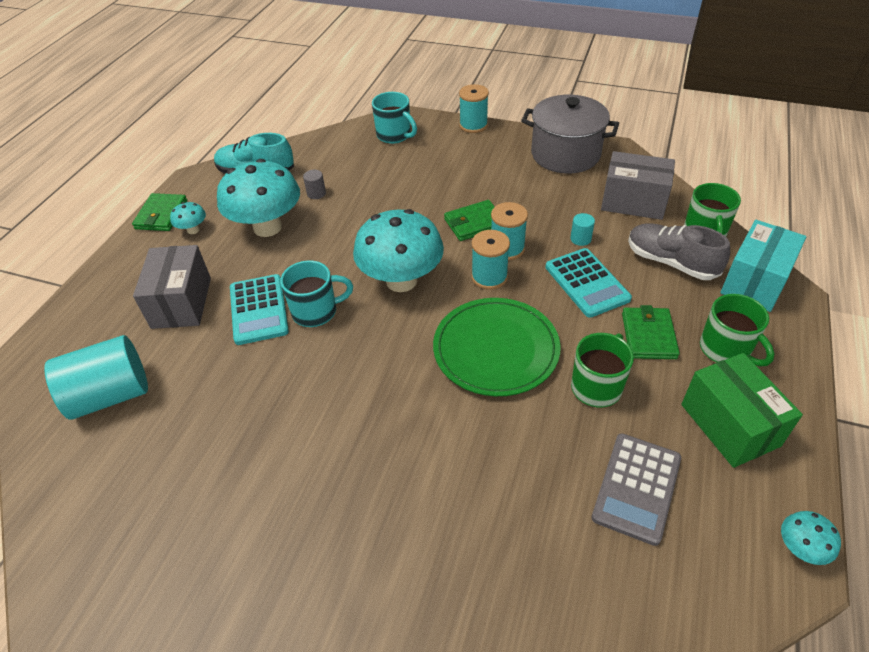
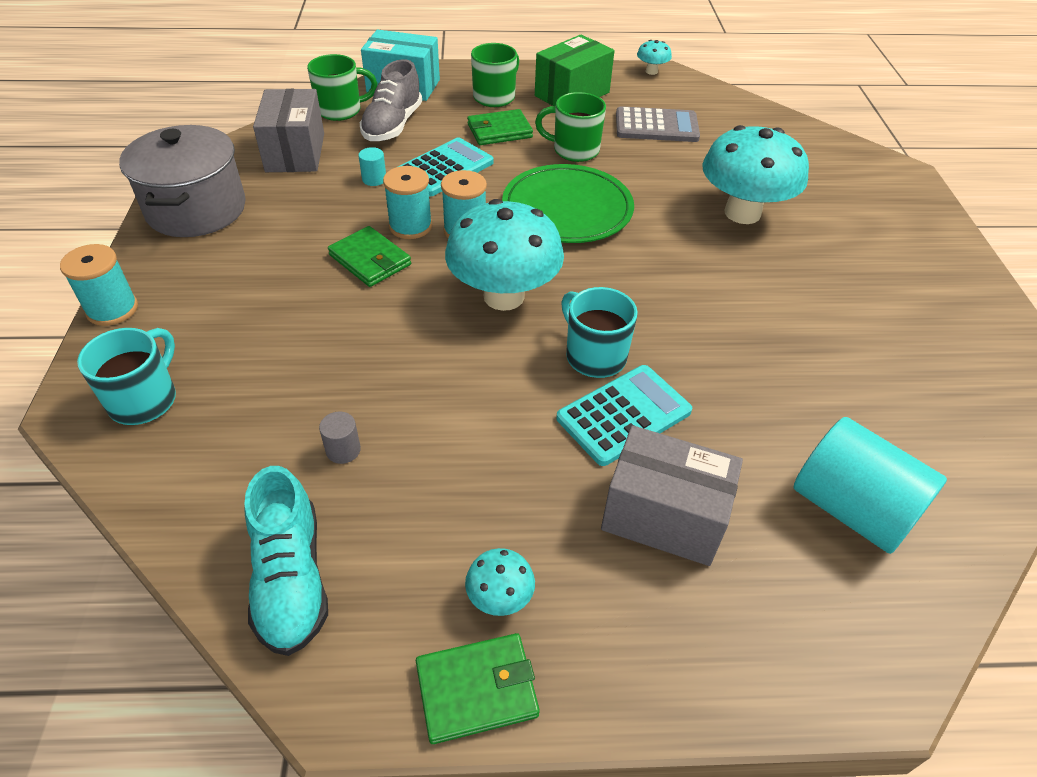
camera: 115 degrees left, 0 degrees up
grey box [133,245,211,329] -> grey box turned 45 degrees clockwise [601,425,743,566]
turquoise mushroom [217,159,300,237] -> turquoise mushroom moved to [702,125,809,224]

